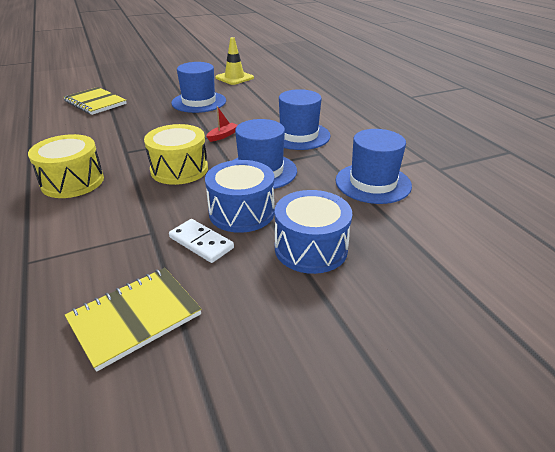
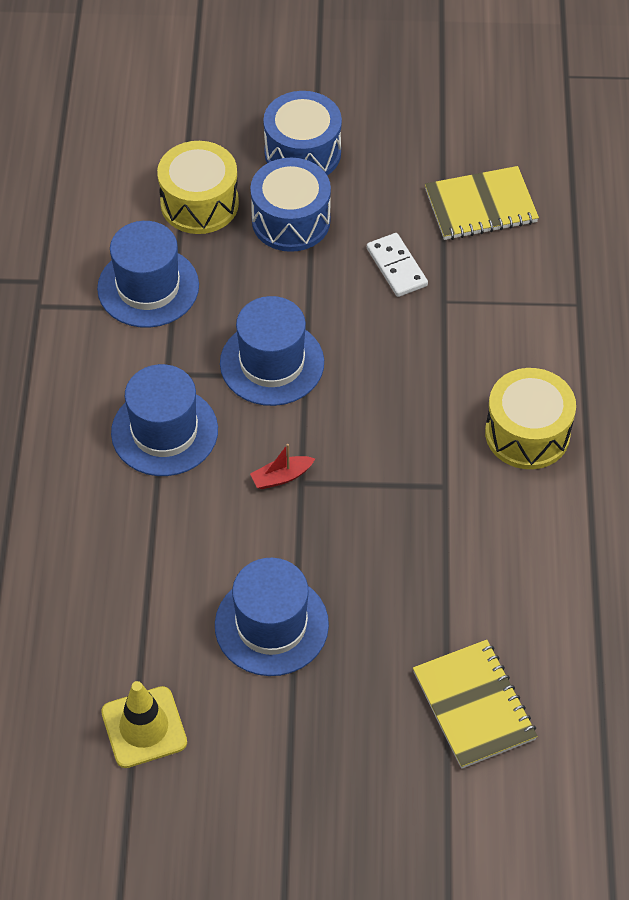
camera: 155 degrees left, 20 degrees up
yellow drum [144,124,208,185] -> yellow drum moved to [157,141,239,234]
blue drum [205,160,275,233] -> blue drum moved to [263,91,342,175]

